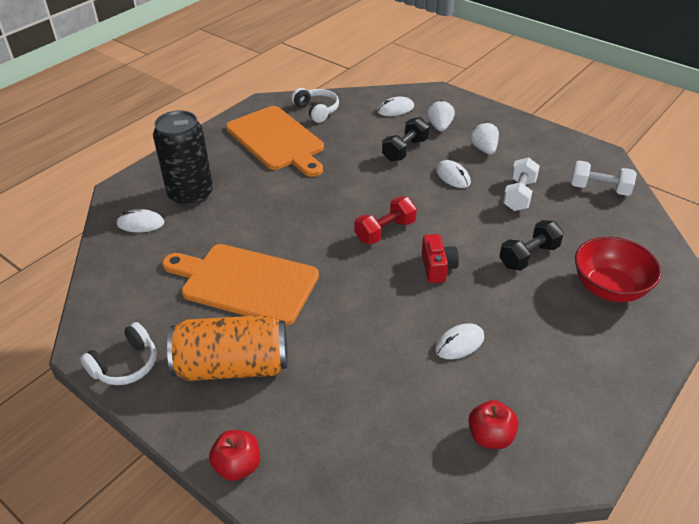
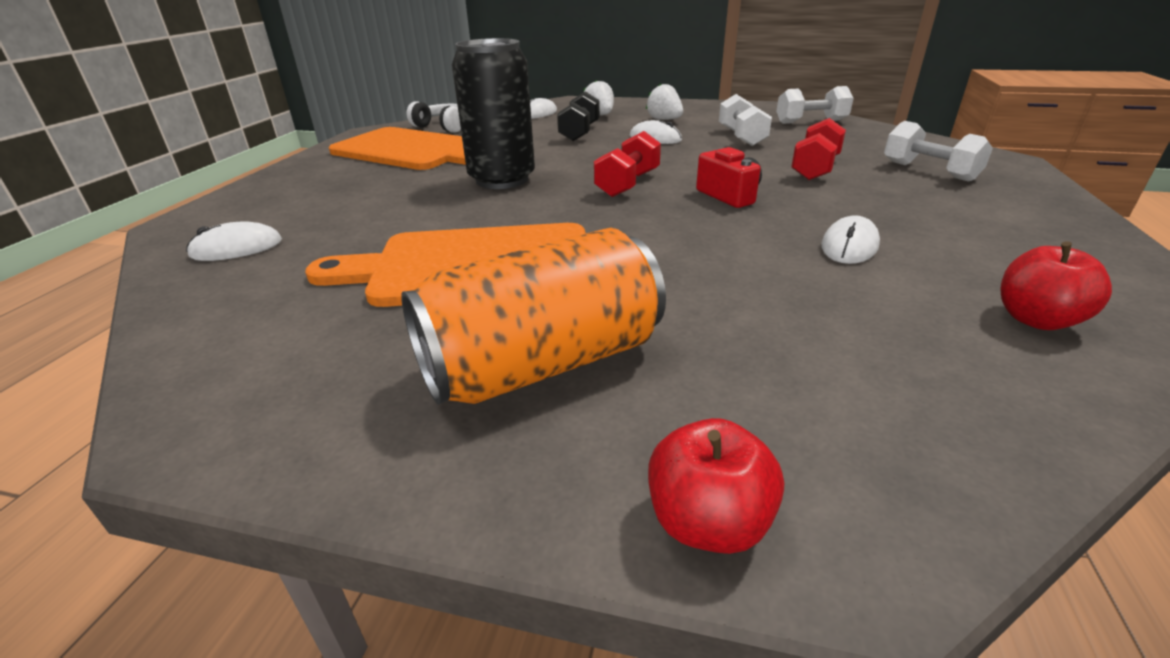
camera: 25 degrees left, 10 degrees down
white headphones [80,322,156,385] -> none
black can [153,110,213,206] -> black can moved to [452,38,535,189]
black dumbbell [499,220,564,271] -> red dumbbell [791,118,846,180]
red bowl [575,237,661,302] -> white dumbbell [884,121,993,182]

